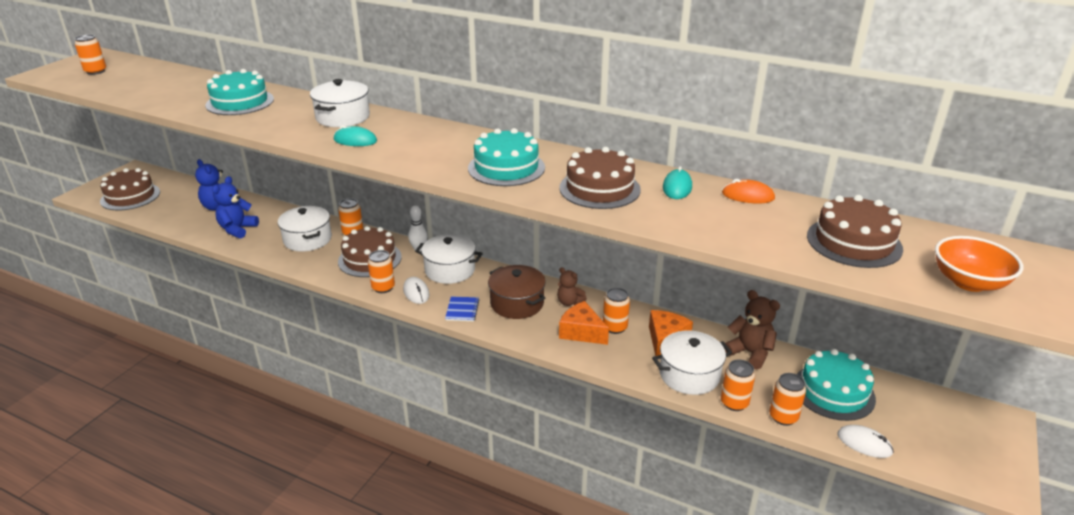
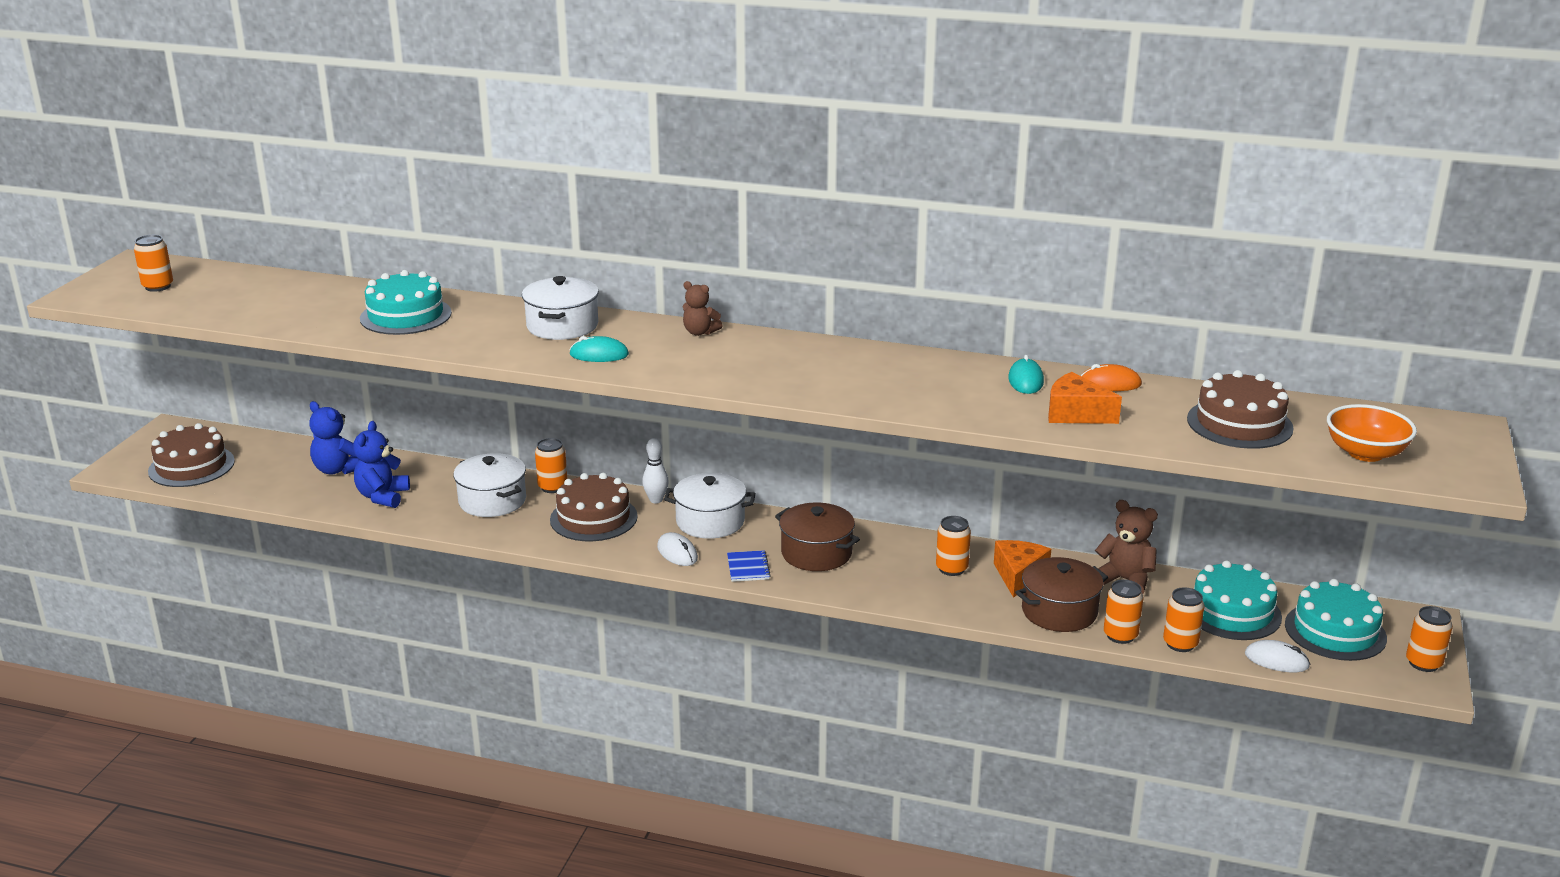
camera: 10 degrees left, 5 degrees down
orange can [368,250,395,293] -> orange can moved to [1406,606,1453,672]
turquoise cake [468,128,545,186] -> turquoise cake moved to [1285,579,1387,661]
brown teddy bear [557,267,587,306] -> brown teddy bear moved to [683,281,723,336]
brown cake [559,147,641,209] -> none
orange cheese [559,301,609,345] -> orange cheese moved to [1048,372,1122,424]
white pot [652,331,732,395] -> brown pot [1015,557,1108,632]

